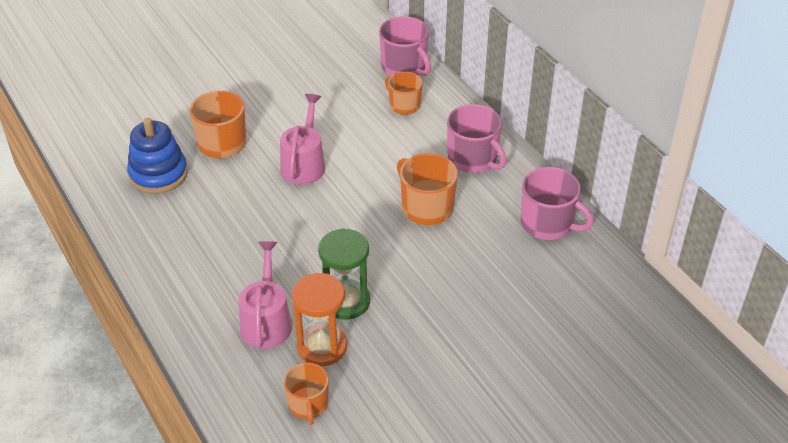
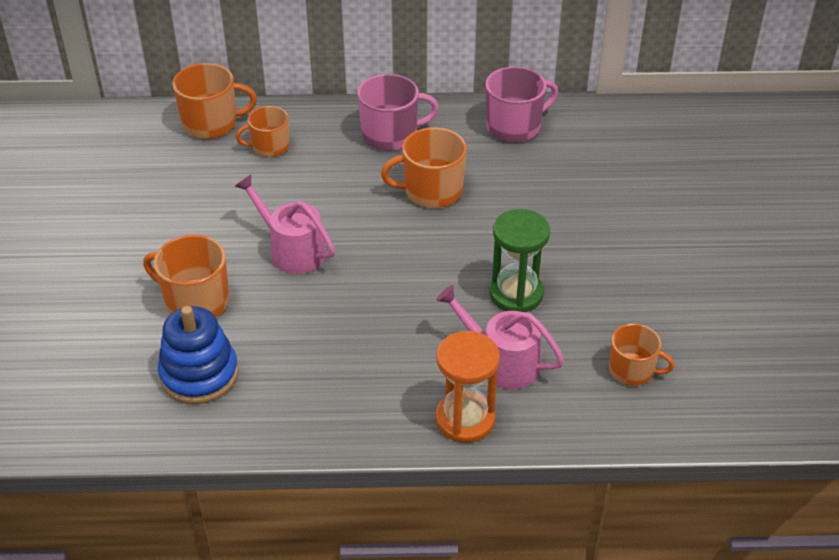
camera: 60 degrees left, 0 degrees up
orange hourglass [292,273,347,366] -> orange hourglass moved to [436,331,500,443]
pink mug [379,16,431,76] -> orange mug [172,63,257,139]

